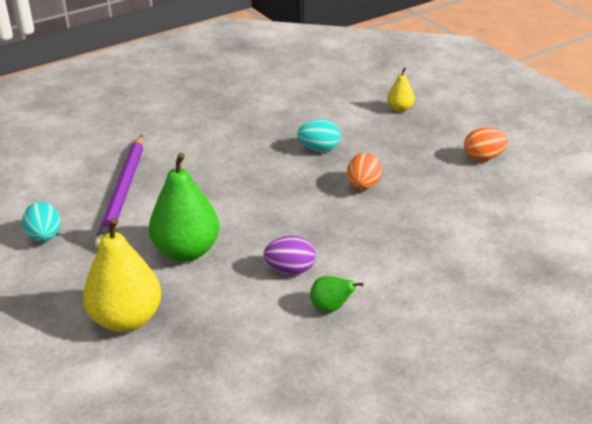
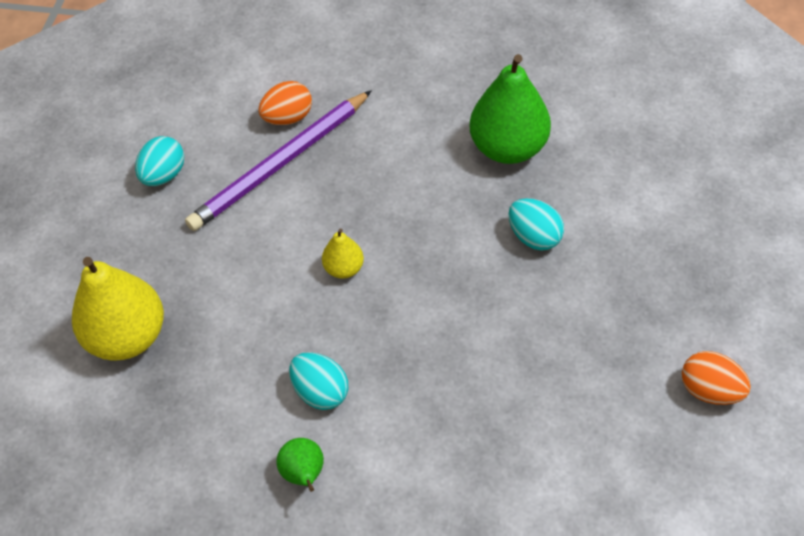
camera: 45 degrees right, 20 degrees up
green pear [149,153,220,261] -> green pear moved to [470,54,551,164]
purple egg [263,236,316,275] -> turquoise egg [289,352,348,410]
orange egg [347,153,382,190] -> orange egg moved to [259,81,312,125]
yellow pear [387,67,415,112] -> yellow pear moved to [322,228,364,279]

